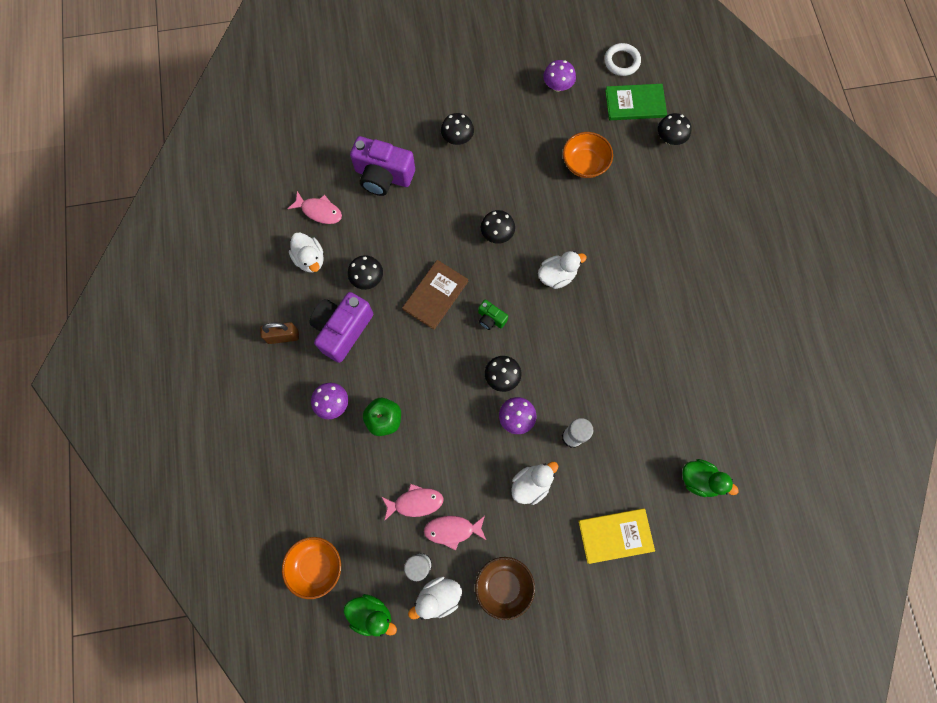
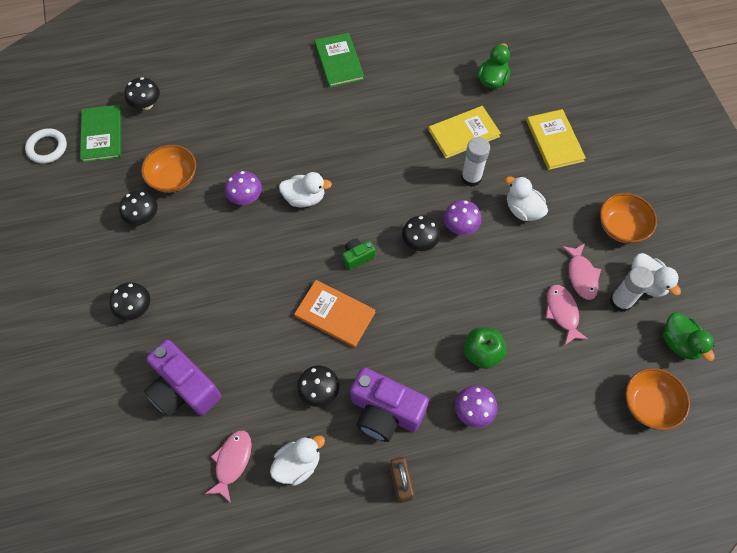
camera: 95 degrees left, 10 degrees down
green duck [343,594,397,637] -> green duck turned 135 degrees clockwise [663,312,715,361]
purple camera [350,136,415,196] -> purple camera turned 120 degrees clockwise [144,340,222,417]
brown book [402,260,468,330] -> orange book [294,280,376,348]
brown bowl [475,557,535,620] -> orange bowl [600,193,657,244]
green camera [478,300,508,330] -> green camera turned 150 degrees counterclockwise [342,238,376,270]
black mushroom [481,210,515,244] -> black mushroom moved to [119,191,157,225]
white duck [538,251,587,289] -> white duck turned 120 degrees clockwise [279,172,332,207]
purple mushroom [543,60,576,92] -> purple mushroom moved to [225,171,262,205]
none -> green book [315,33,364,88]
none -> yellow book [429,106,501,158]

